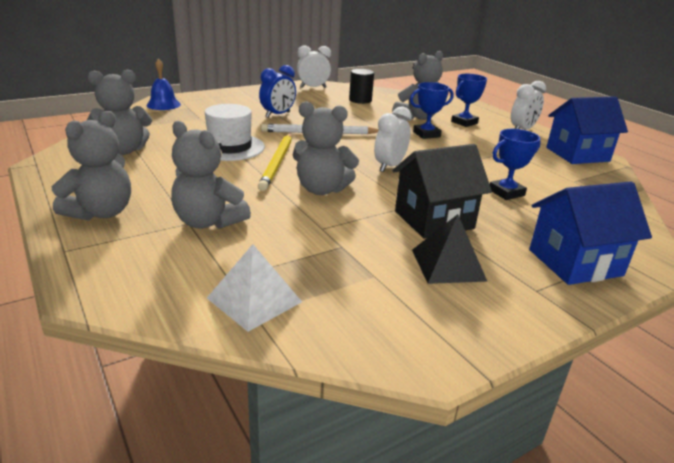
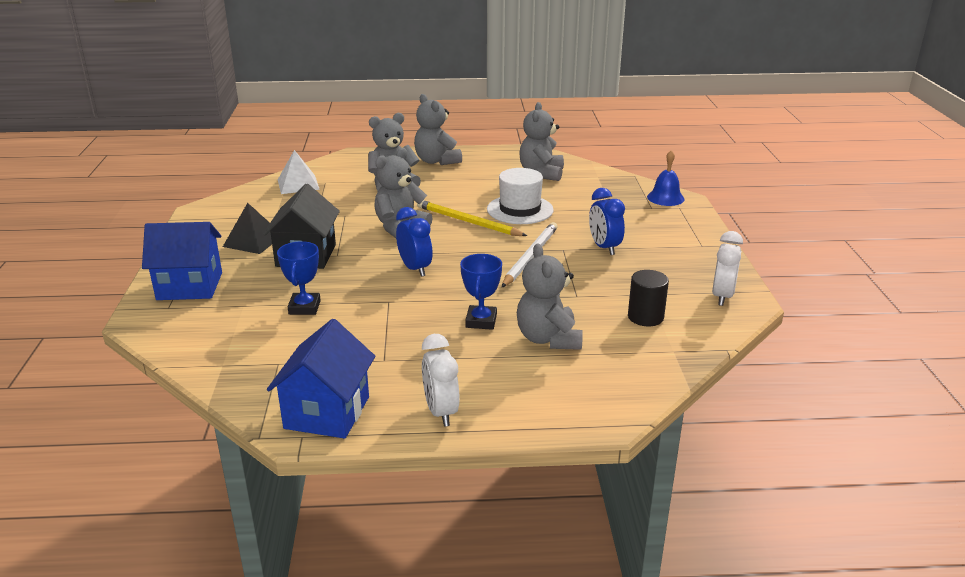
camera: 120 degrees right, 0 degrees up
white clock [374,106,412,172] -> blue clock [396,207,433,277]
blue trophy [451,74,487,127] -> none
blue house [529,181,652,285] -> blue house turned 75 degrees clockwise [142,222,222,300]

